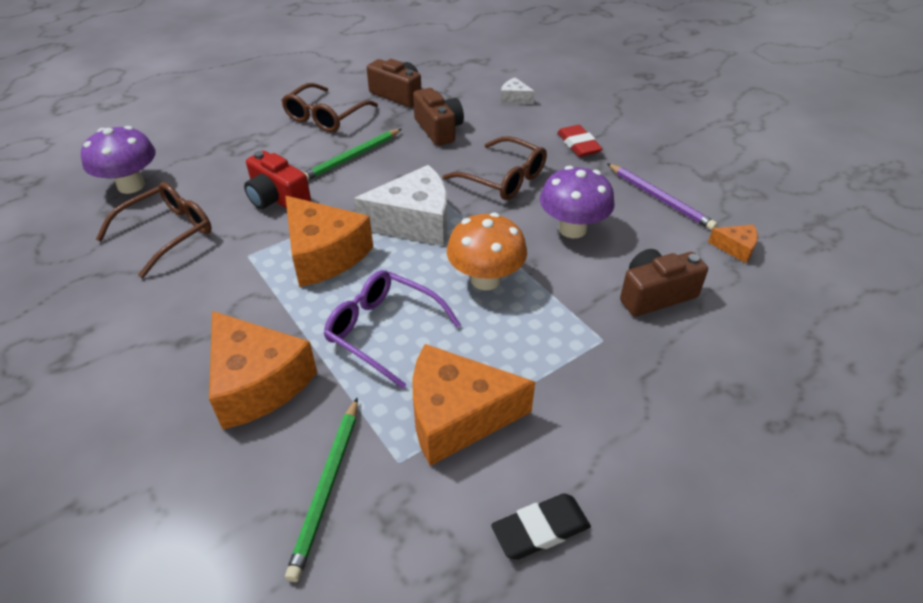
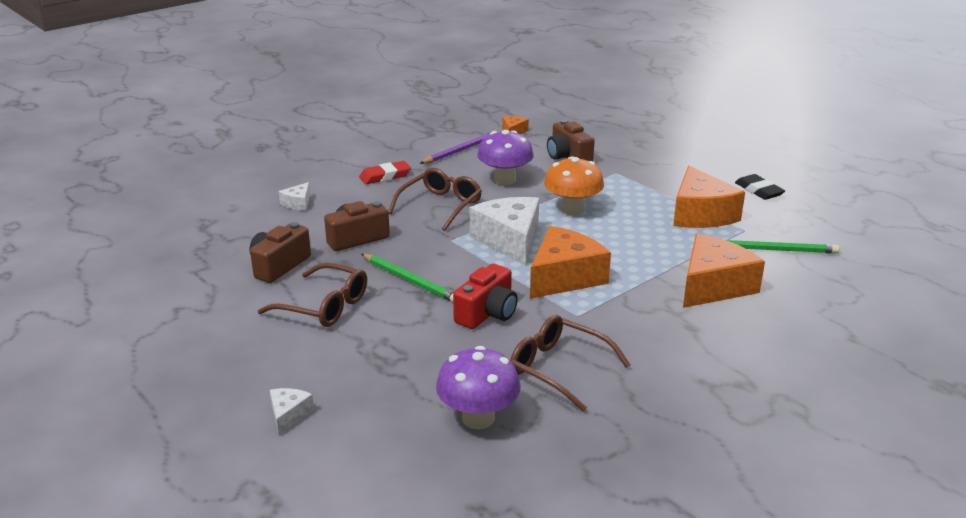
camera: 95 degrees left, 15 degrees down
purple glasses [324,270,461,389] -> none
none -> white cheese [270,388,314,435]

